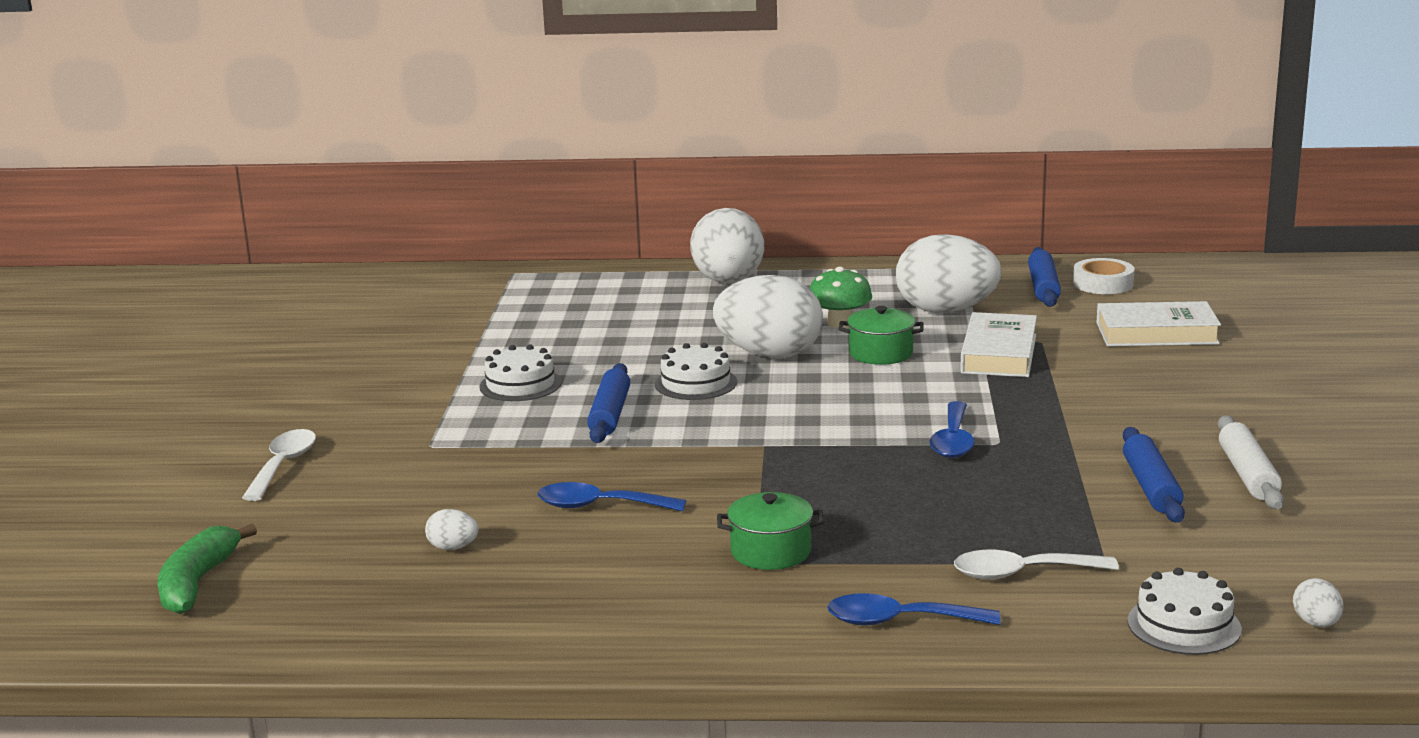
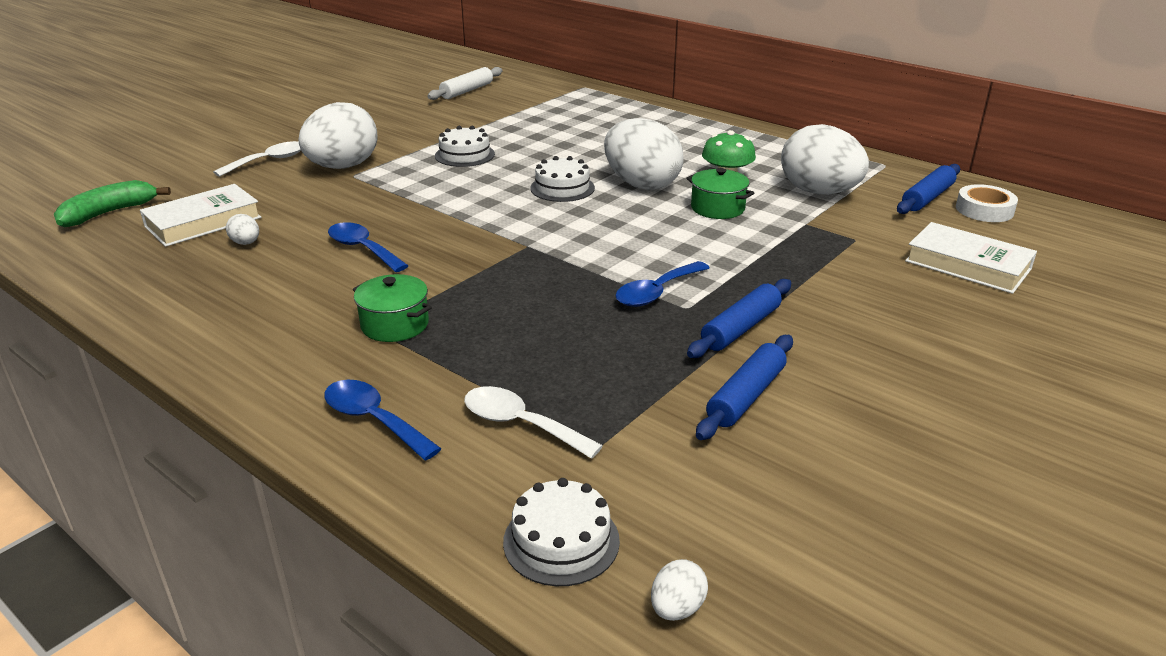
camera: 35 degrees right, 10 degrees up
blue rolling pin [587,363,630,443] -> blue rolling pin moved to [687,279,791,358]
white egg [690,208,764,283] -> white egg moved to [299,102,378,169]
white book [960,312,1037,377] -> white book moved to [140,184,261,247]
white rolling pin [1218,415,1284,509] -> white rolling pin moved to [427,67,502,100]

